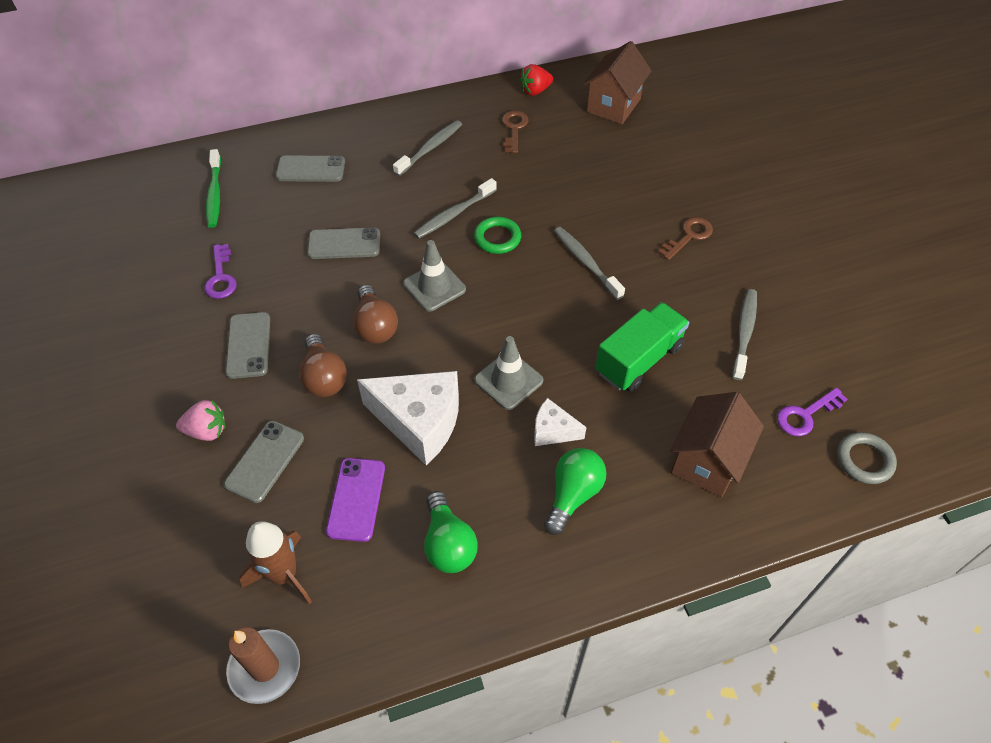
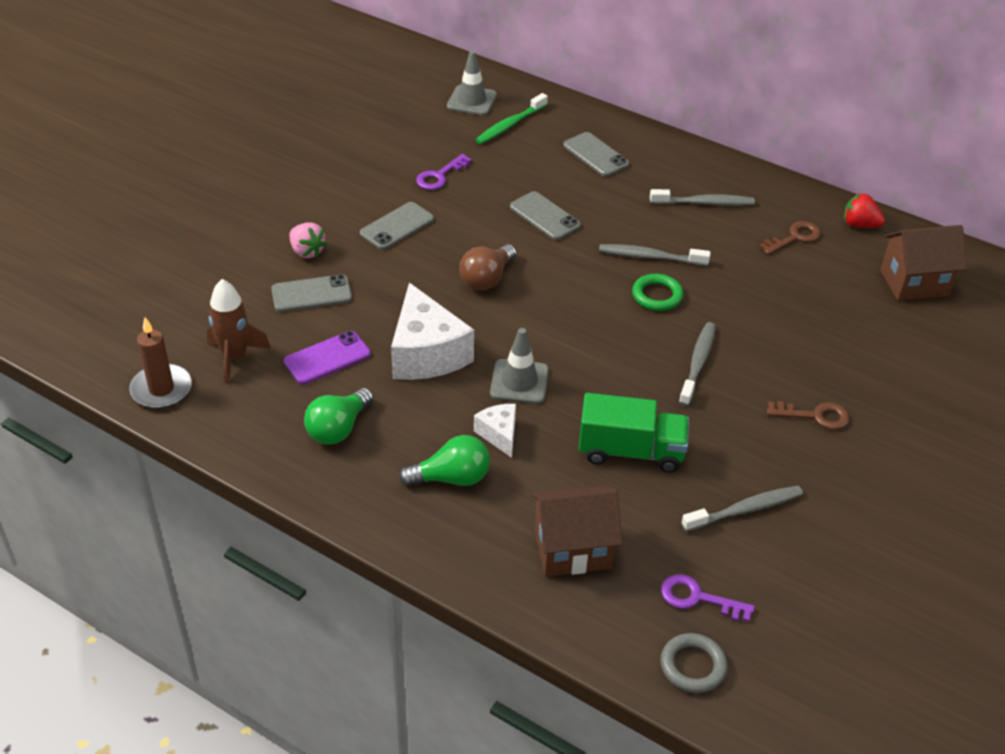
camera: 50 degrees right, 10 degrees down
brown light bulb [299,334,347,397] -> none
grey traffic cone [403,240,466,312] -> grey traffic cone moved to [447,50,497,116]

